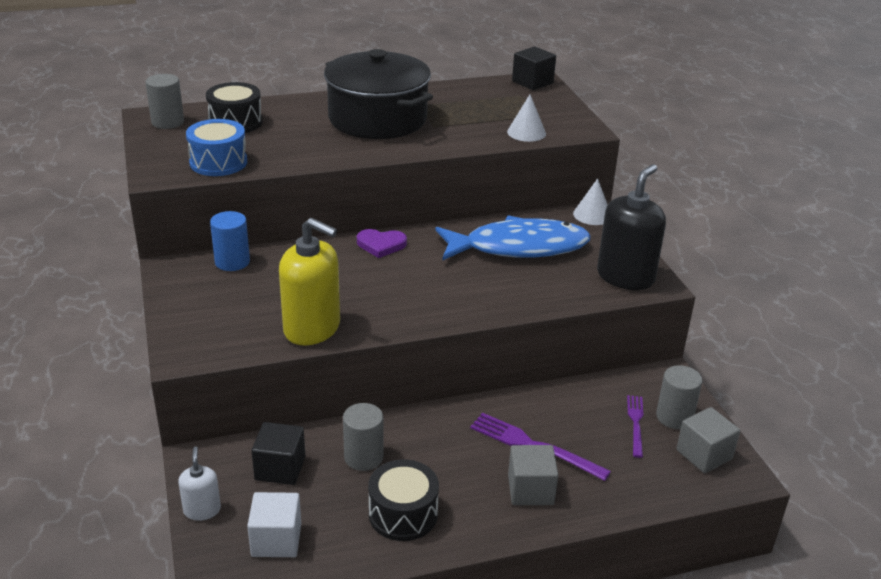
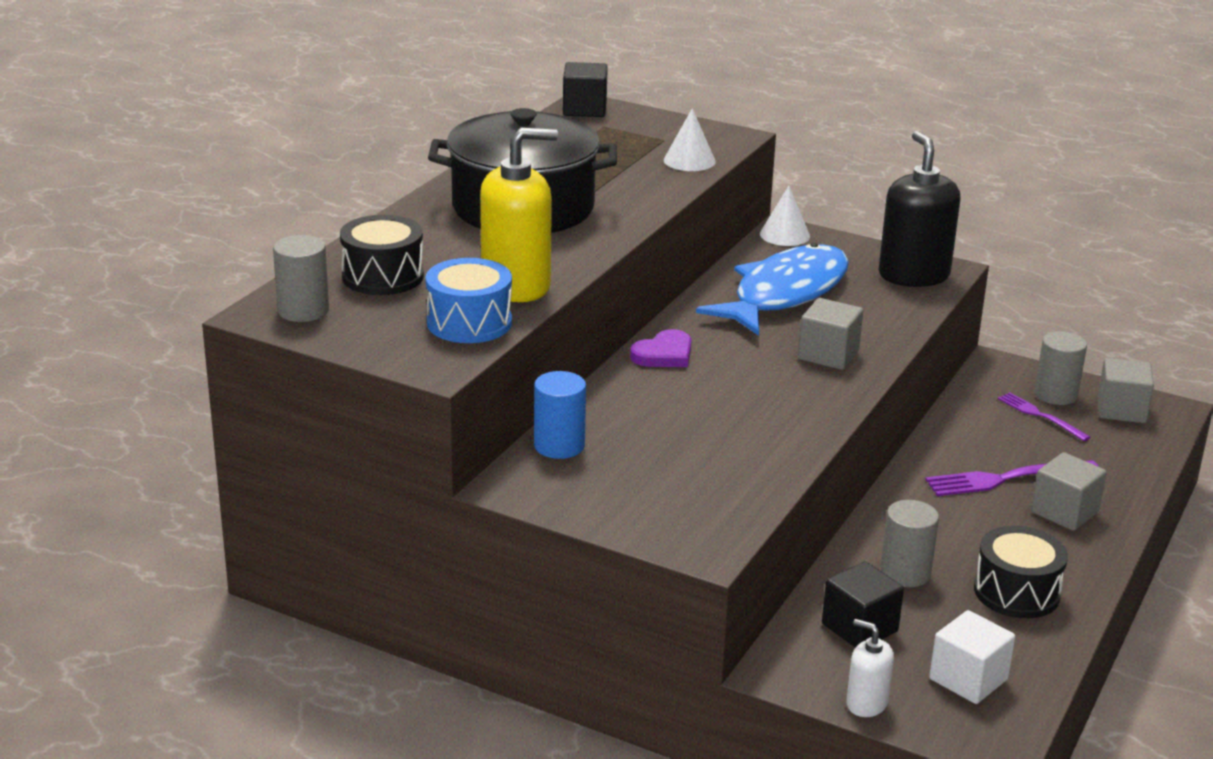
camera: 45 degrees left, 5 degrees down
yellow soap dispenser [279,218,340,345] -> yellow soap dispenser moved to [480,128,558,302]
none -> grey cube [798,298,863,370]

